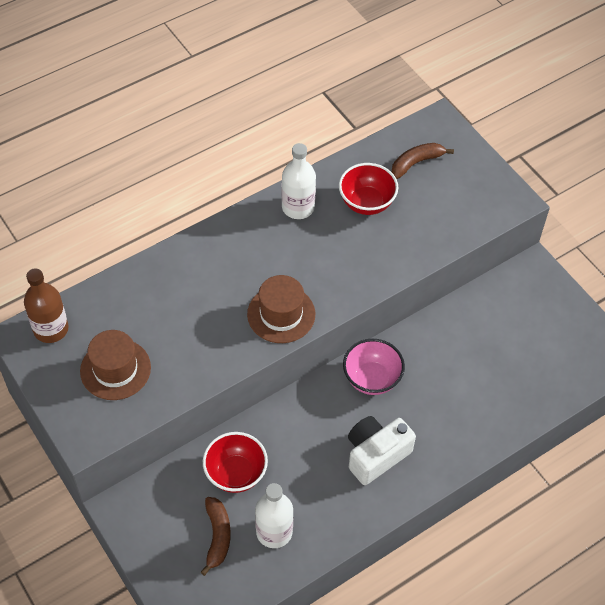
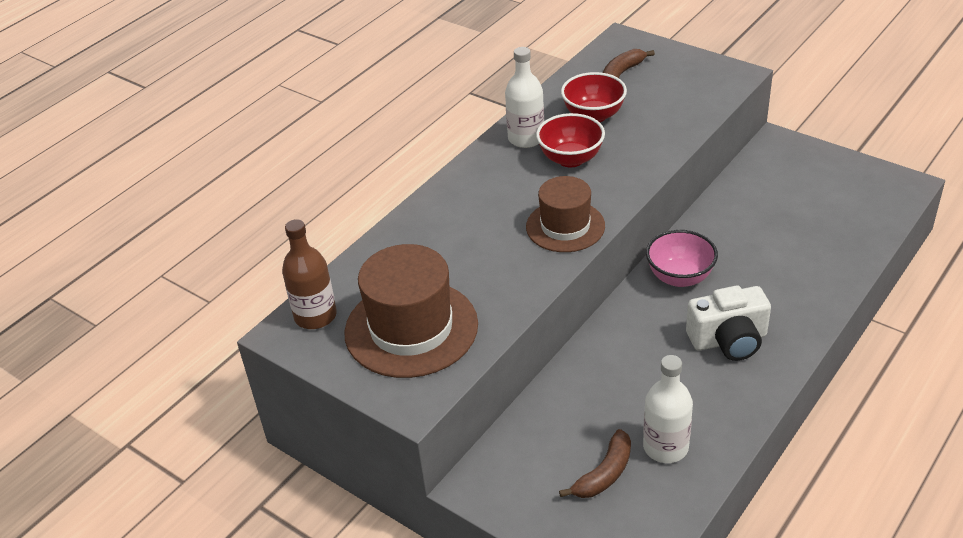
camera: 15 degrees left, 15 degrees down
brown hat [80,330,151,400] -> brown hat [344,244,478,378], size x1.56
brown banana [201,497,231,576] -> brown banana turned 60 degrees clockwise [559,429,631,498]
red bowl [203,432,268,493] -> red bowl moved to [536,113,605,167]
white camera [348,416,416,485] -> white camera turned 135 degrees counterclockwise [686,286,771,361]

